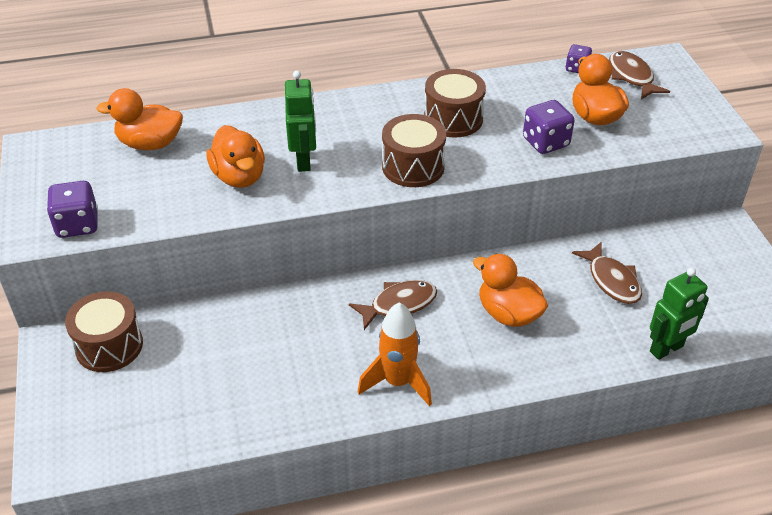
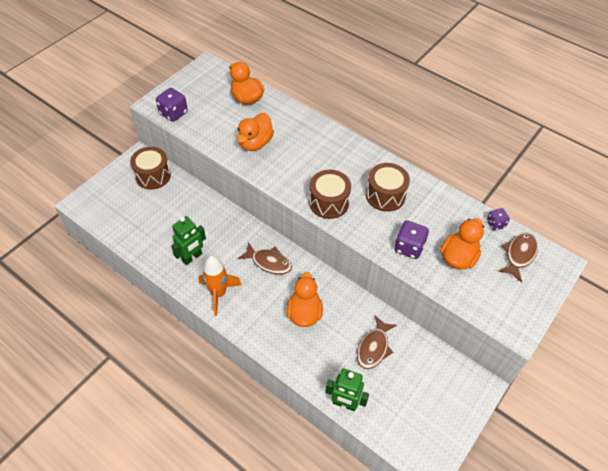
camera: 50 degrees right, 10 degrees up
green robot [285,71,316,172] -> green robot moved to [171,216,206,265]

